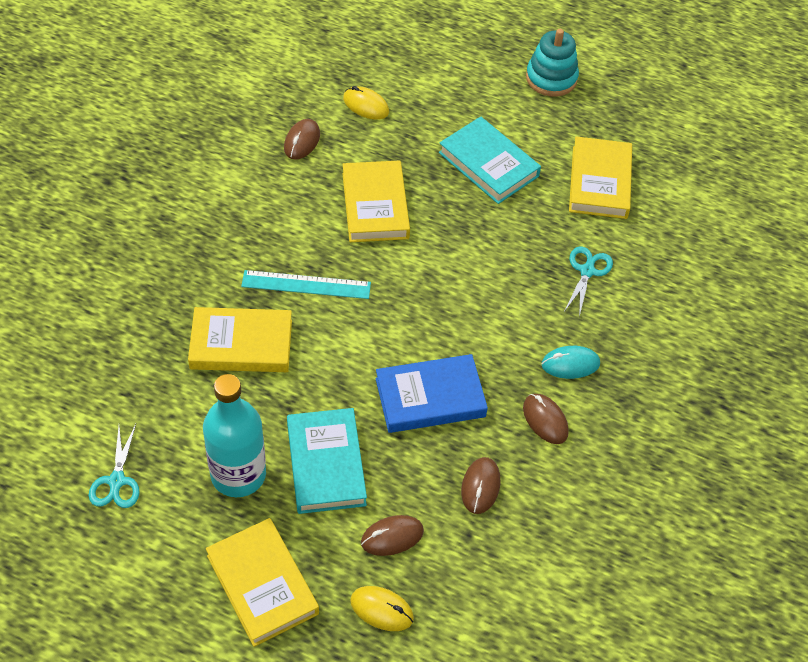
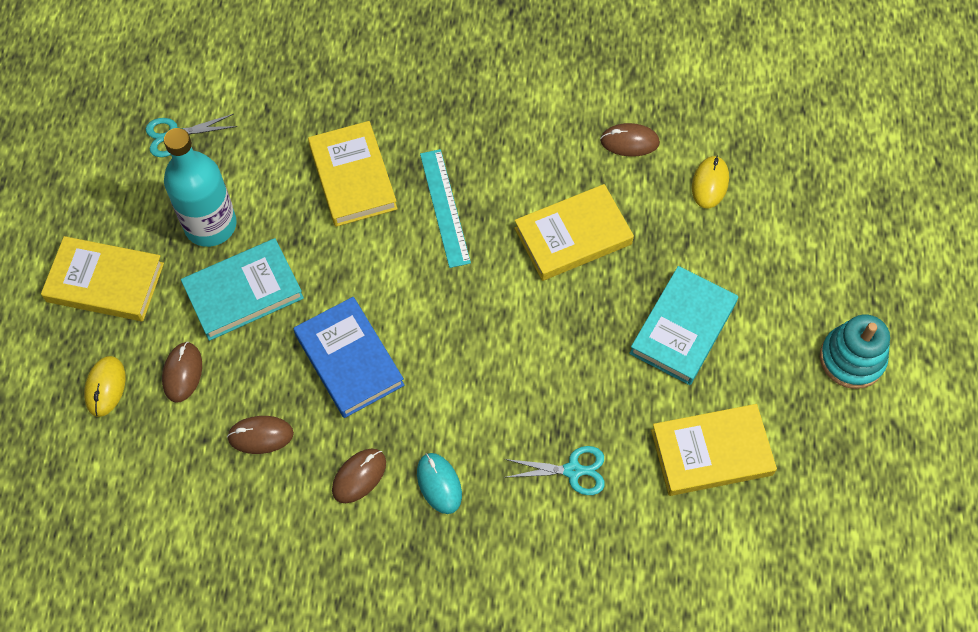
camera: 75 degrees right, 10 degrees up
yellow book [206,518,319,647] -> yellow book turned 60 degrees clockwise [41,236,164,321]
brown mouse [361,515,424,556] -> brown mouse turned 45 degrees clockwise [162,342,202,403]

